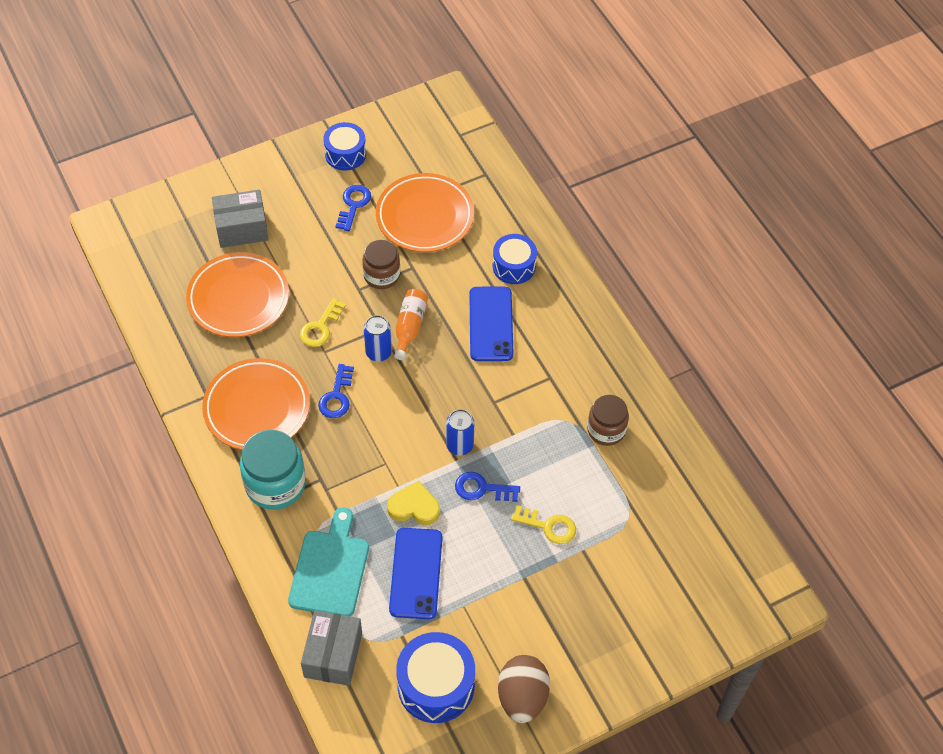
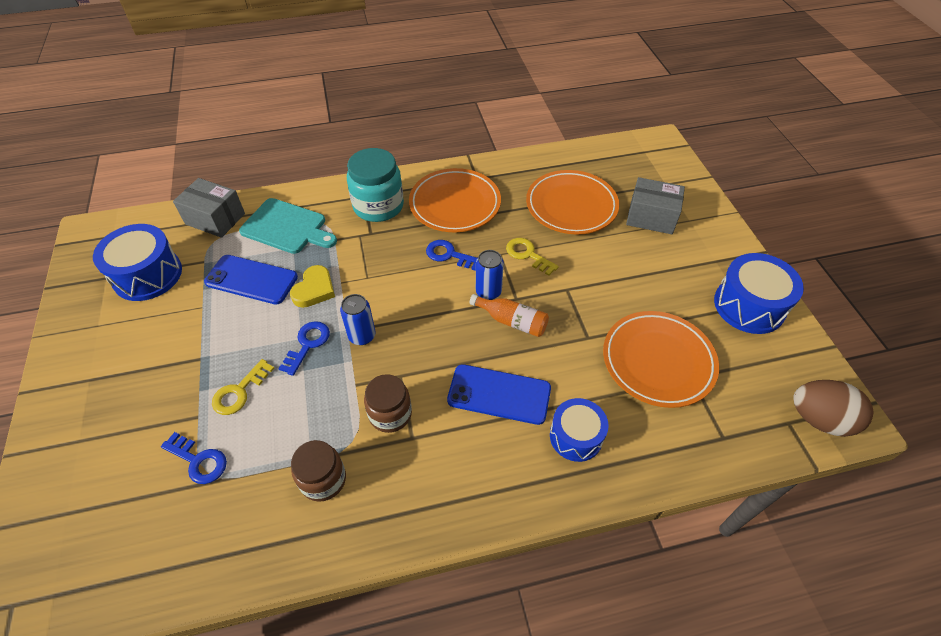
camera: 105 degrees right, 5 degrees down
grey box [212,190,269,248] -> grey box turned 75 degrees counterclockwise [626,177,685,234]
blue drum [323,122,366,171] -> blue drum [714,253,804,334], size x1.51
blue key [335,185,371,231] -> blue key moved to [161,432,227,484]
brown jar [362,240,400,289] -> brown jar moved to [364,374,412,433]
brown egg [498,655,550,723] -> brown egg moved to [793,380,873,437]

